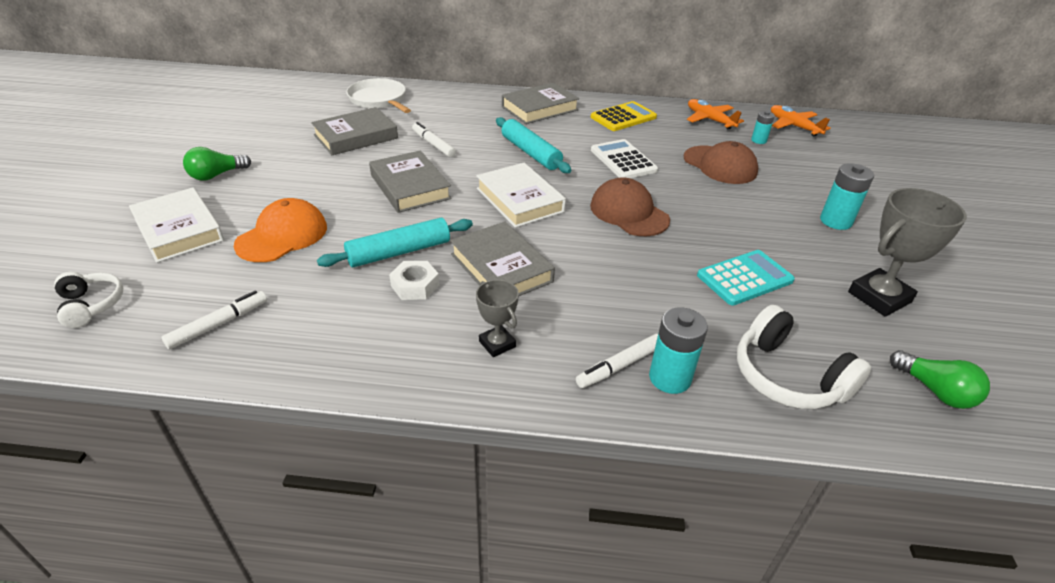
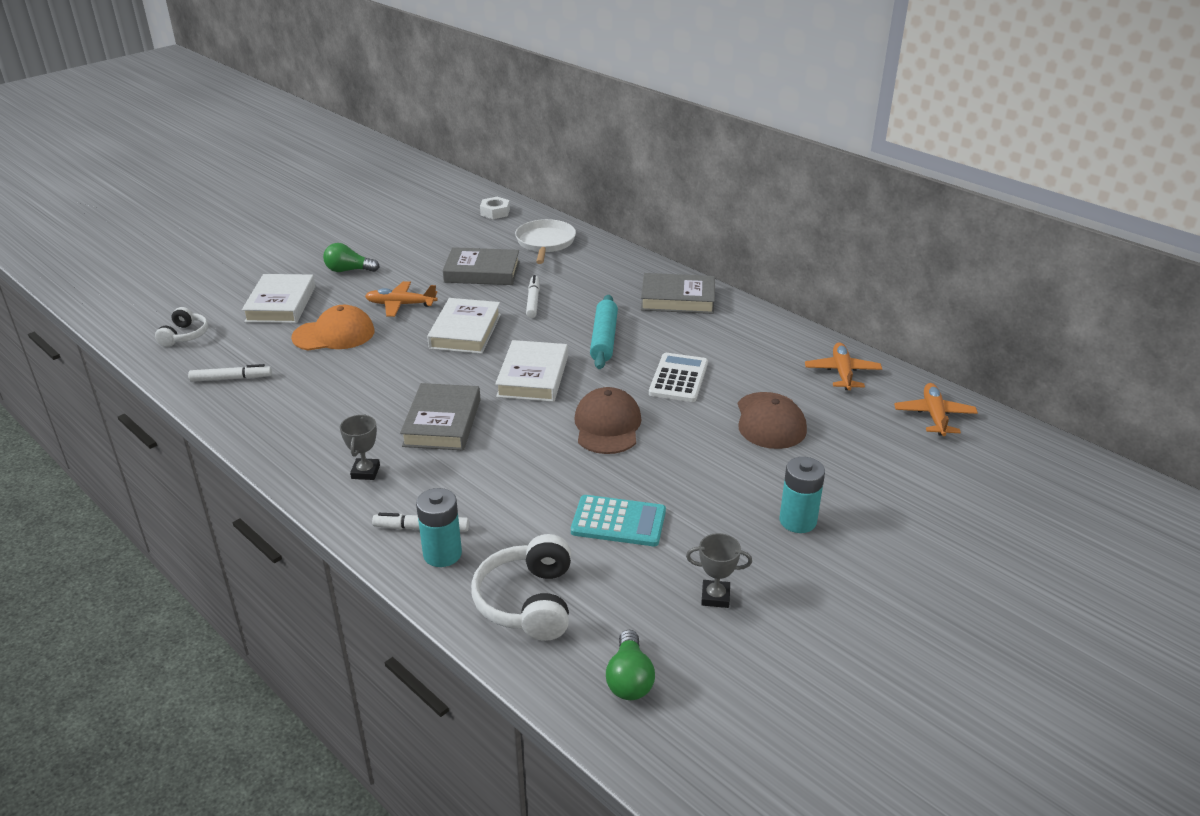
camera: 40 degrees right, 5 degrees down
turquoise rolling pin [317,218,473,267] -> none
grey book [369,150,452,213] -> white book [427,298,501,354]
white nut [389,261,439,300] -> white nut moved to [480,197,510,219]
yellow calculator [591,101,657,131] -> none
turquoise battery [751,111,775,144] -> none
grey trophy [848,188,967,317] -> grey trophy [686,533,752,608], size x0.56
none -> orange plane [365,281,438,317]

